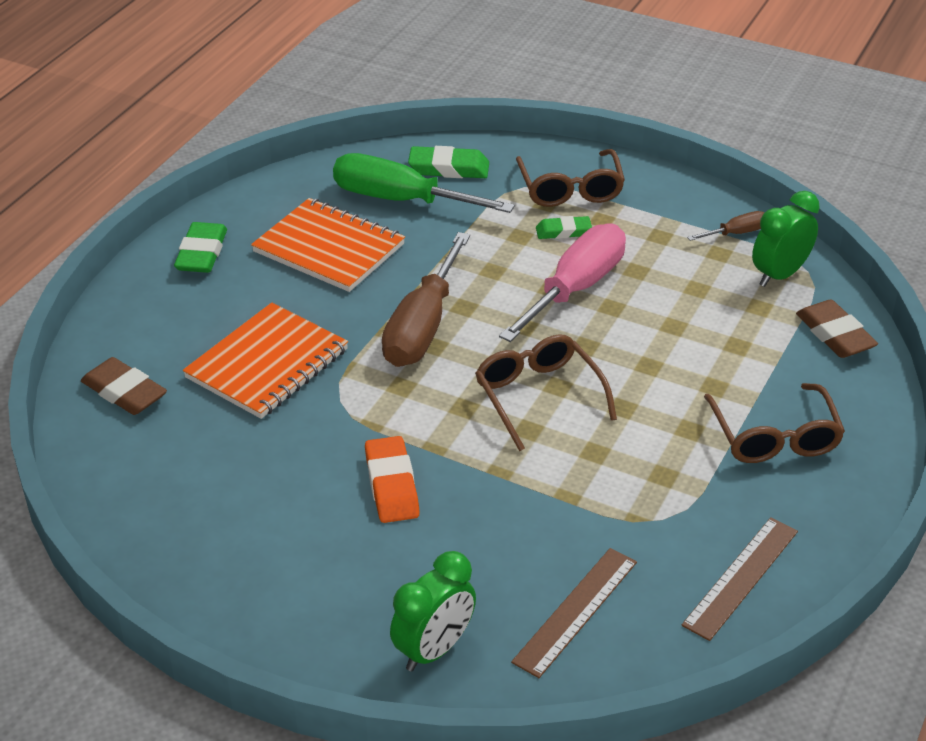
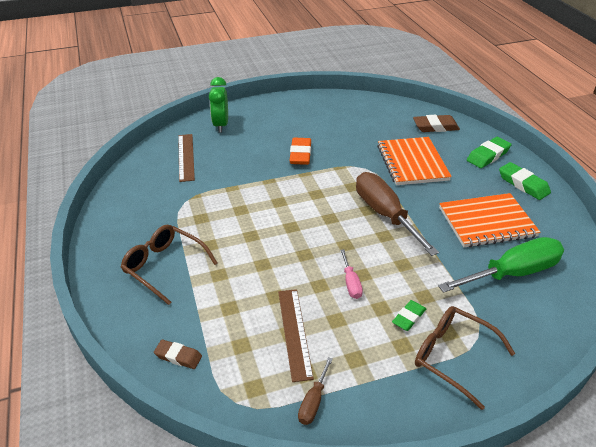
camera: 135 degrees right, 0 degrees up
orange eraser [365,436,420,523] -> orange eraser turned 60 degrees clockwise [289,138,311,165]
green eraser [408,146,489,178] -> green eraser moved to [467,137,512,168]
brown glasses [475,334,617,451] -> none
pink screwdriver [499,224,626,342] -> pink screwdriver [340,249,363,299], size x0.46
brown ruler [681,517,798,641] -> brown ruler moved to [278,289,314,382]
green clock [752,191,820,287] -> none
brown eraser [796,300,878,358] -> brown eraser [154,340,202,369], size x0.65

